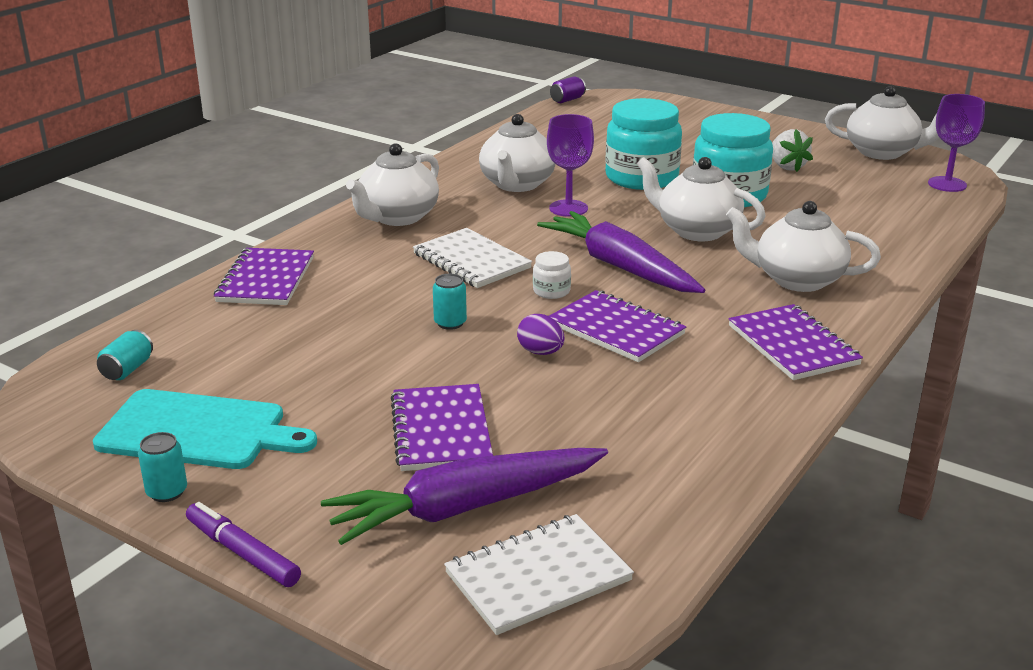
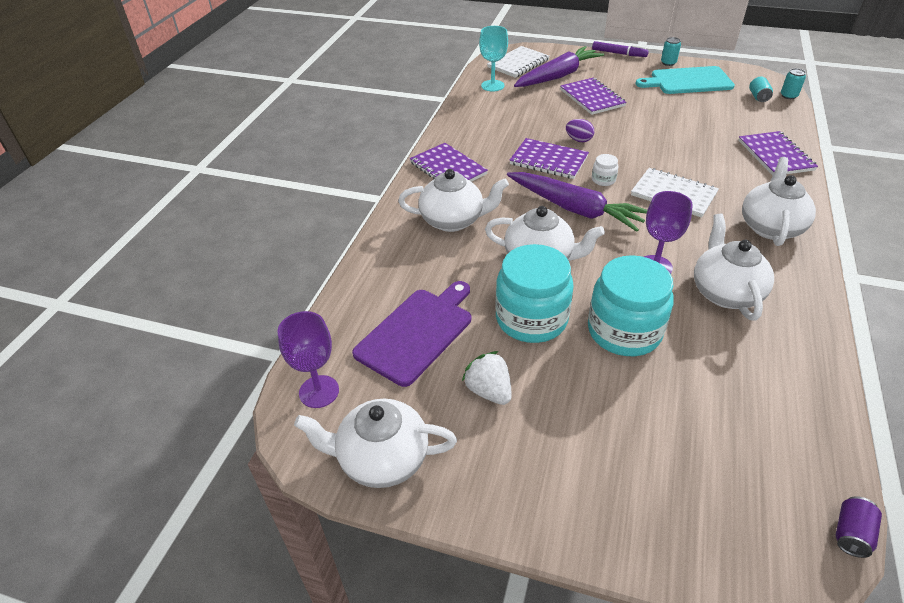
camera: 165 degrees right, 15 degrees up
turquoise can [433,274,467,330] -> turquoise can moved to [781,68,806,99]
none -> purple cutting board [352,281,471,387]
none -> turquoise goblet [479,26,508,91]

